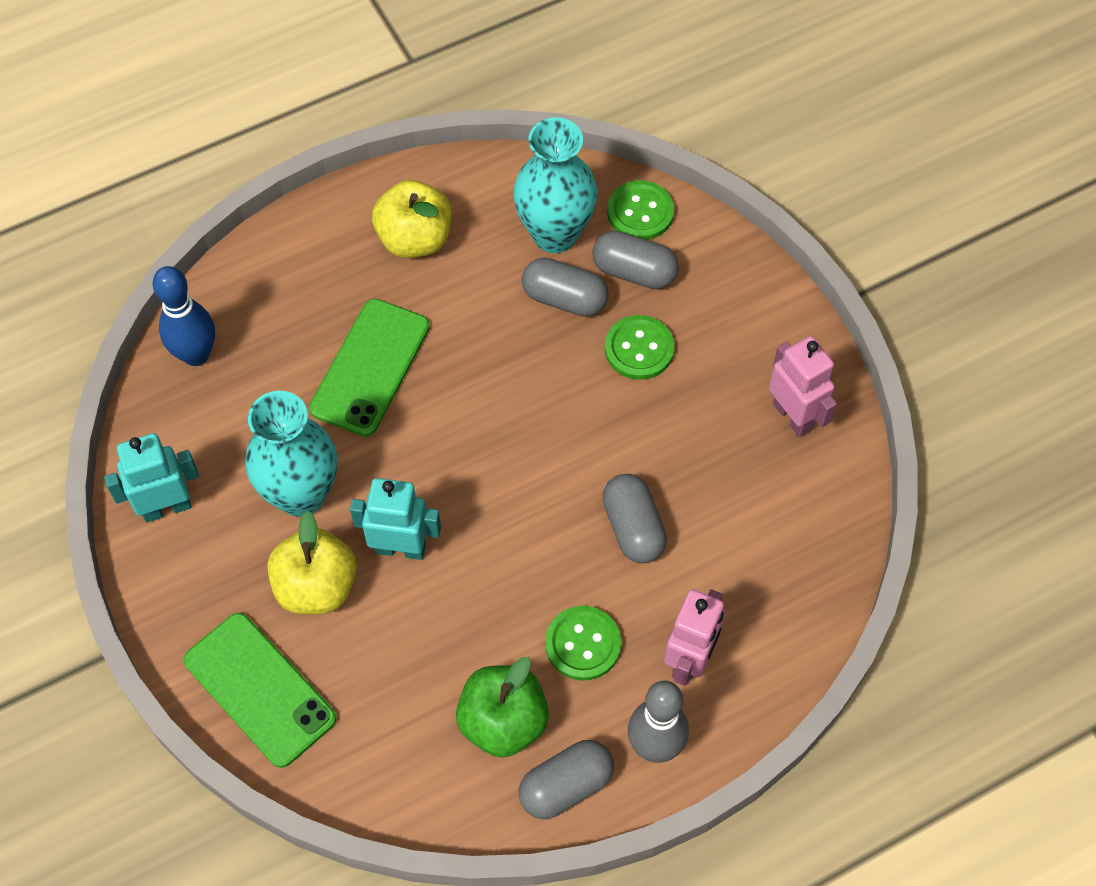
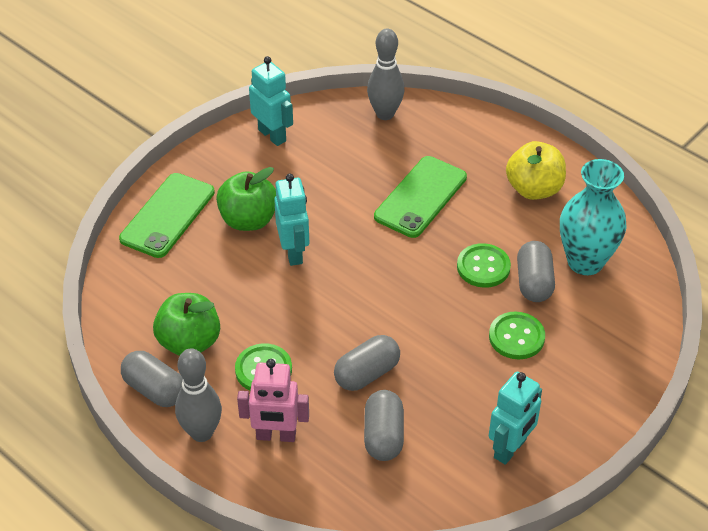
camera: 70 degrees right, 15 degrees down
blue bowling pin [153,266,215,366] -> grey bowling pin [367,29,404,120]
turquoise vase [245,391,337,517] -> none
yellow apple [267,511,357,614] -> green apple [216,167,276,231]
green phone [309,299,430,437] -> green phone turned 60 degrees counterclockwise [374,156,467,238]
grey capsule [592,231,679,289] -> grey capsule moved to [364,390,404,461]
green button [607,180,674,240] -> green button moved to [457,243,511,288]
pink robot [768,336,837,438] -> turquoise robot [489,372,542,465]

